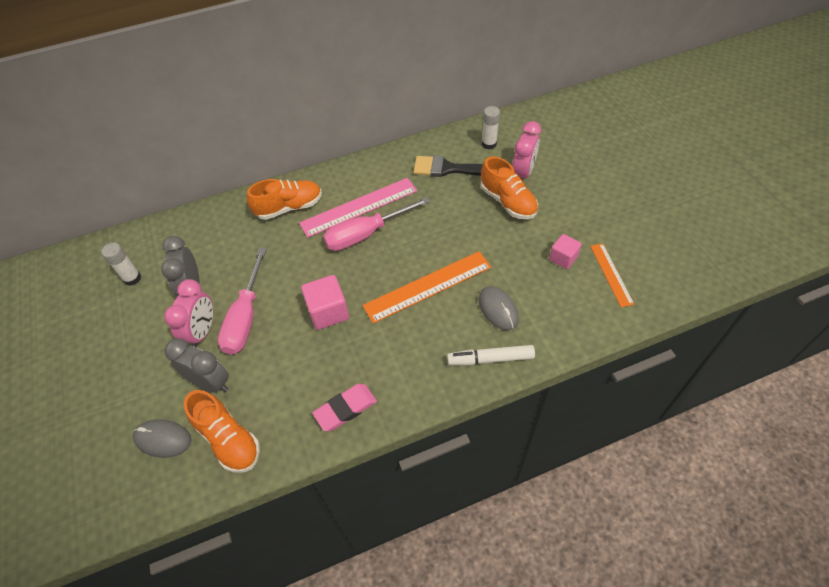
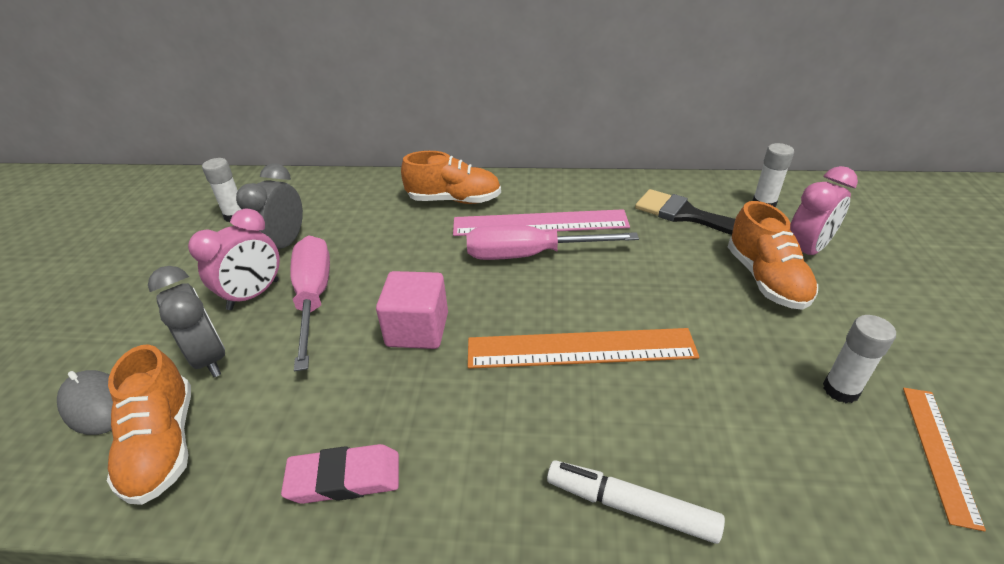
camera: 25 degrees right, 15 degrees down
pink screwdriver [218,248,267,355] -> pink screwdriver turned 135 degrees clockwise [290,235,330,372]
grey mouse [479,286,519,331] -> none
pink cube [549,234,582,269] -> white glue stick [823,315,896,403]

